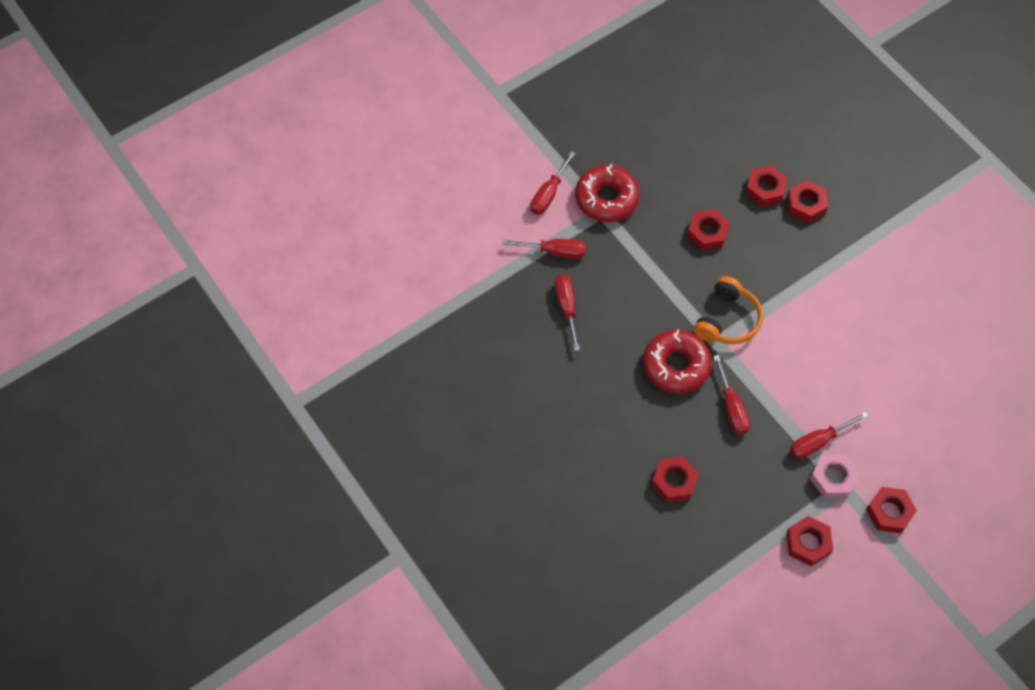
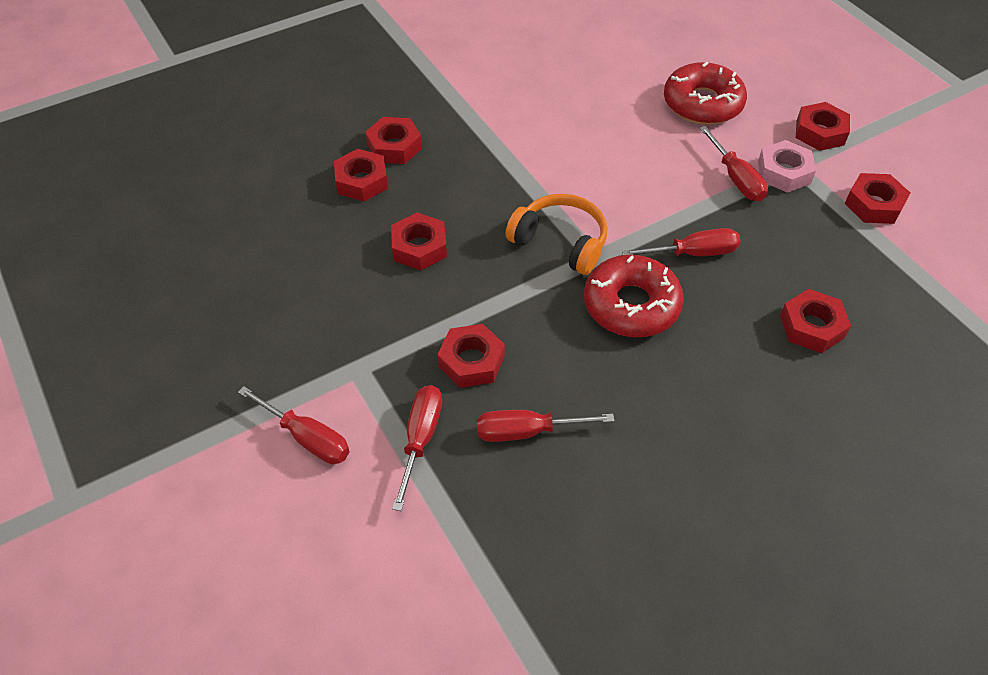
camera: 85 degrees left, 10 degrees down
red donut [575,164,640,222] -> red donut moved to [664,62,747,124]
none -> red nut [438,324,505,388]

